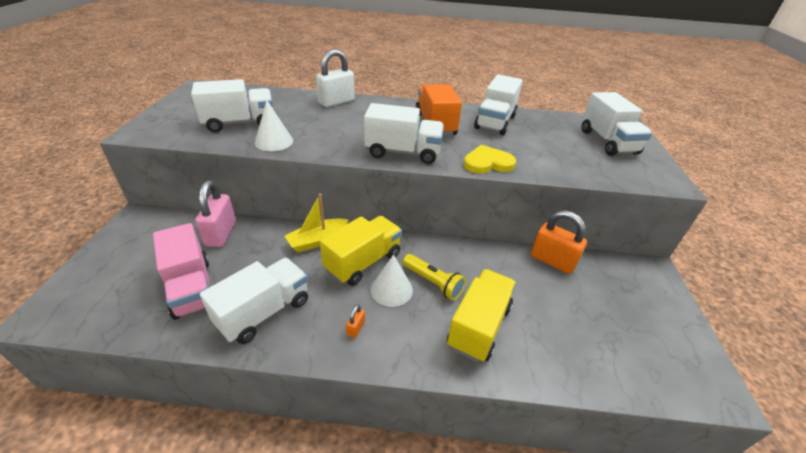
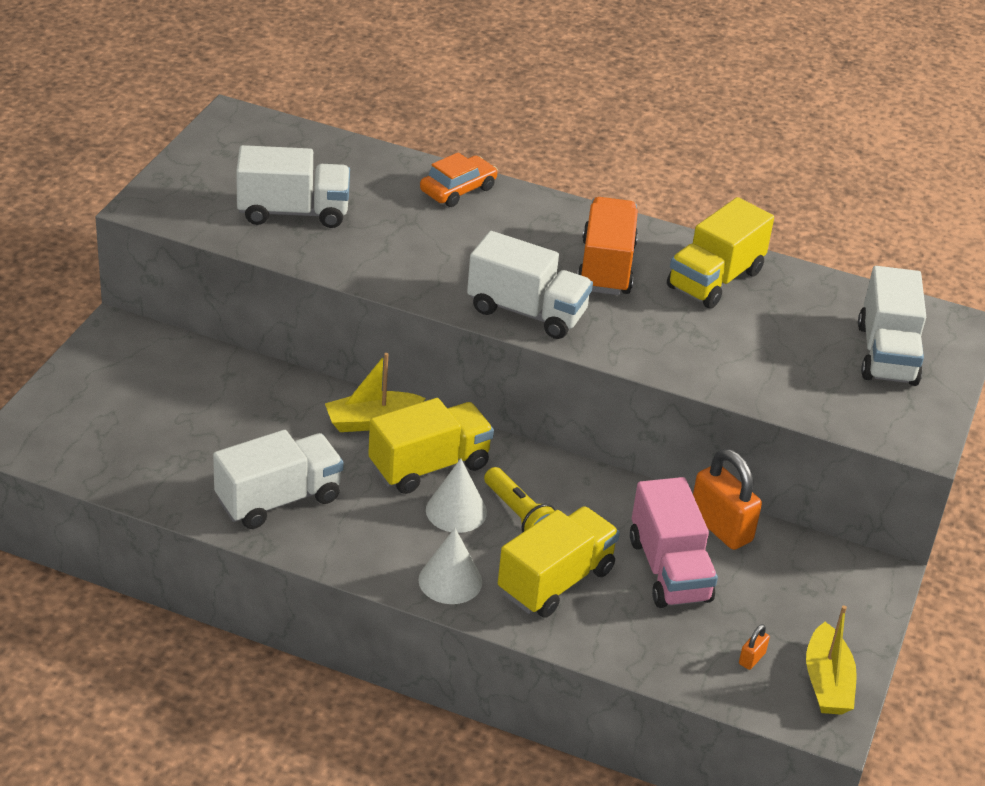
camera: 15 degrees right, 0 degrees up
pink truck [153,223,209,320] -> pink truck moved to [630,477,718,608]
pink padlock [195,181,236,247] -> none
white cone [255,100,293,151] -> white cone moved to [418,528,482,604]
white padlock [316,49,355,107] -> orange car [420,152,498,207]
orange padlock [346,304,365,338] -> orange padlock moved to [739,624,770,670]
yellow heart [464,145,516,174] -> none
white truck [474,74,523,135] -> yellow truck [667,197,774,309]
none -> yellow boat [806,605,857,715]

